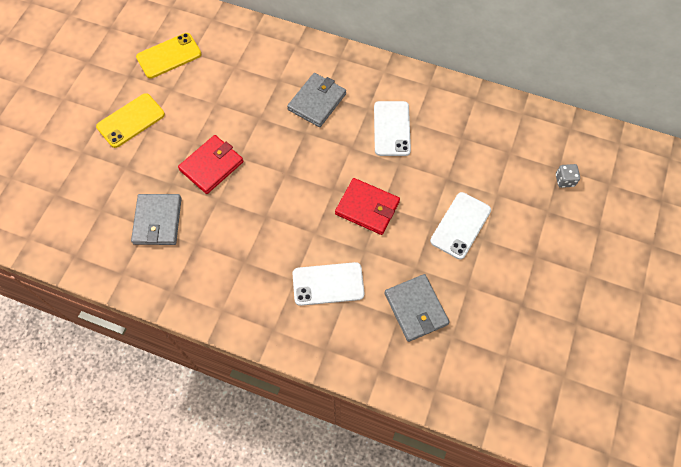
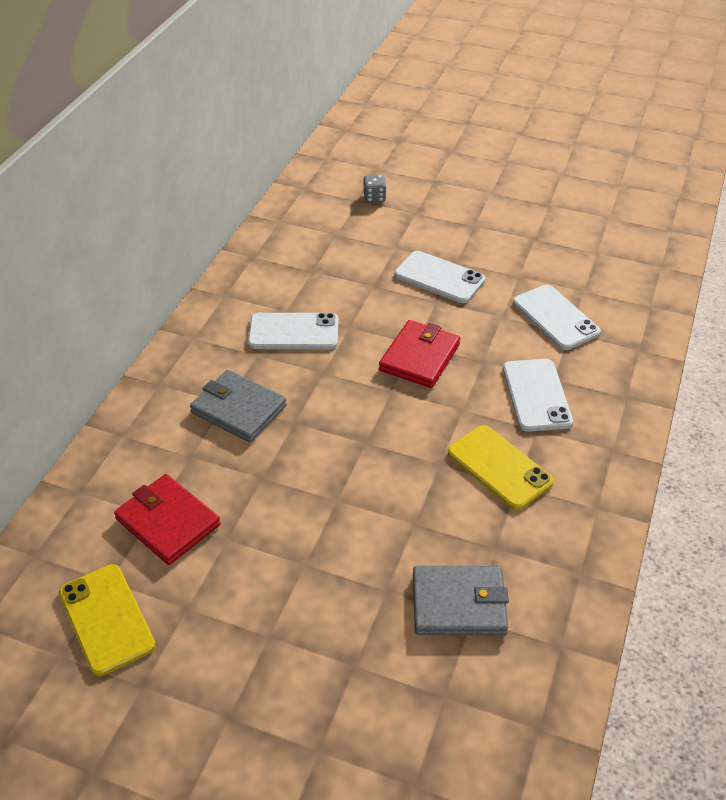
camera: 90 degrees left, 20 degrees down
yellow phone [96,93,165,148] -> yellow phone moved to [448,425,554,510]
red wallet [178,135,243,194] -> red wallet moved to [114,474,221,565]
grey wallet [385,274,450,342] -> white phone [513,285,601,350]

